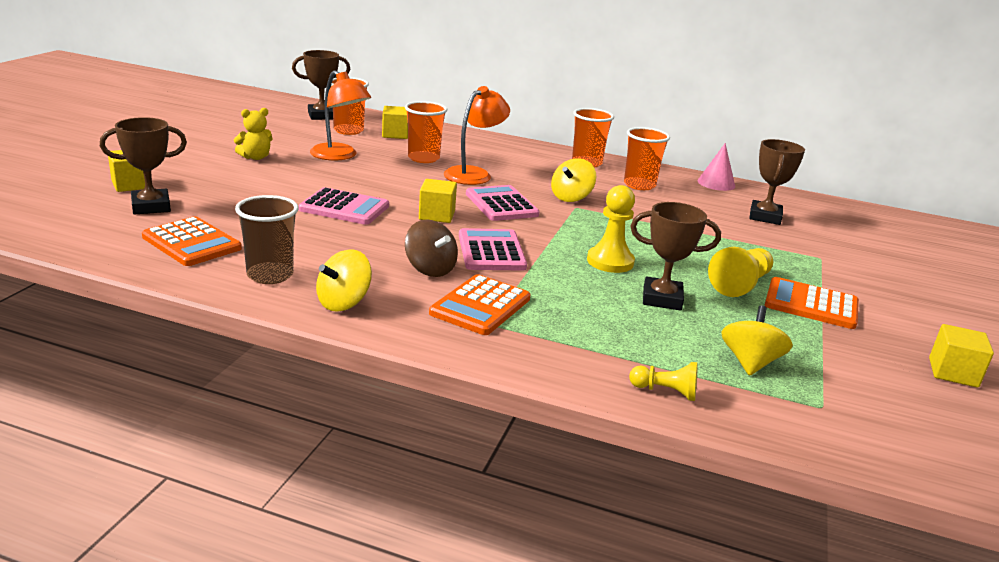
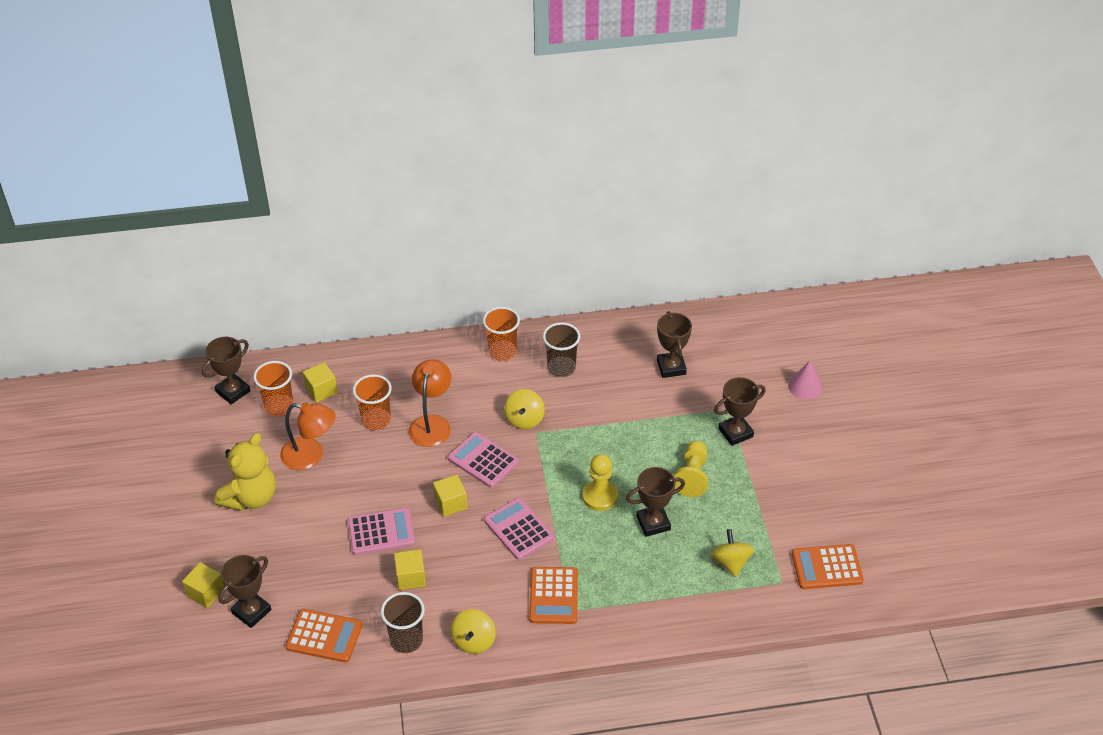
camera: 25 degrees left, 20 degrees up
yellow teddy bear [234,108,273,160] -> yellow teddy bear [215,433,276,511], size x1.83
brown spinning top [405,220,458,277] -> none
orange cup [624,127,670,190] -> brown cup [543,322,580,377]
yellow pawn [629,362,698,401] -> none
pink cone [697,143,735,191] -> pink cone moved to [788,360,823,399]
orange calculator [765,277,859,329] -> orange calculator moved to [792,544,864,589]
yellow cube [929,324,994,388] -> yellow cube moved to [394,549,426,590]
none -> brown trophy [714,377,766,446]

